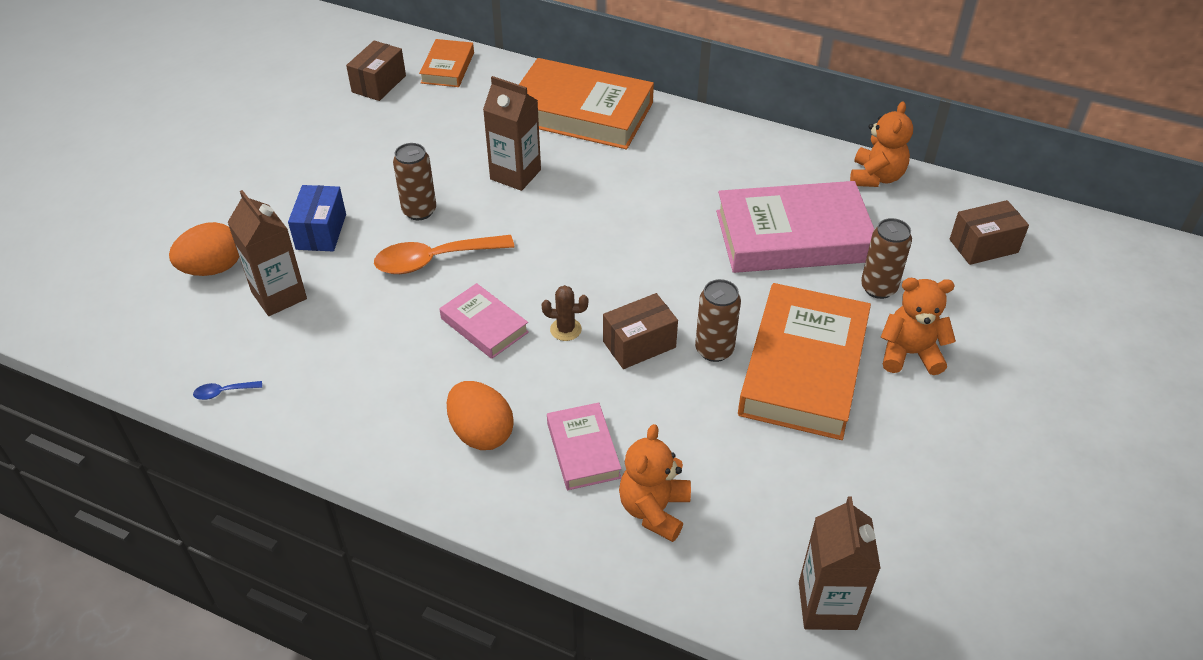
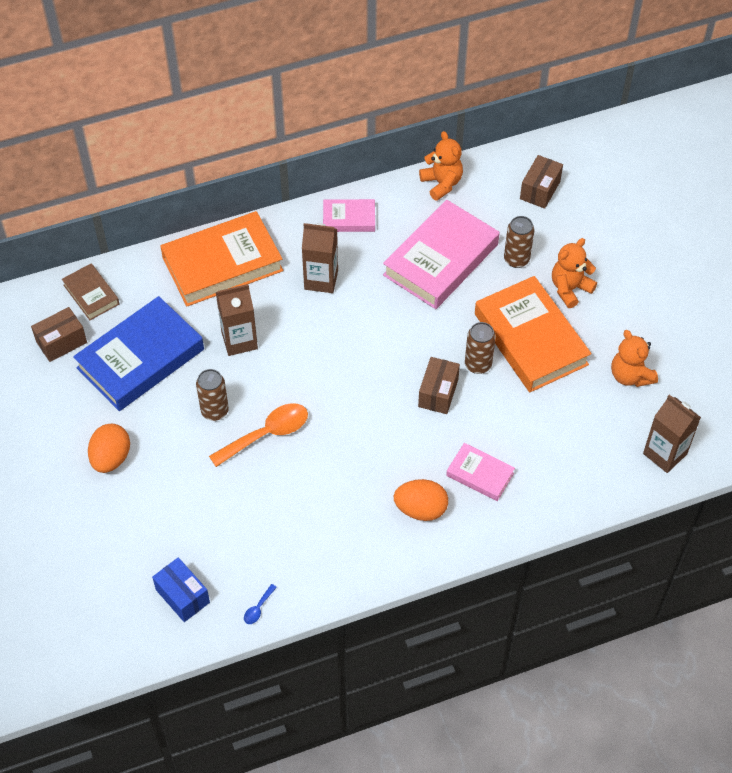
camera: 45 degrees left, 10 degrees up
orange egg [169,222,239,276] -> orange egg moved to [88,424,130,473]
brown carton [228,190,307,316] -> brown carton moved to [302,223,338,293]
blue box [288,185,346,251] -> blue box moved to [152,557,210,622]
brown box [346,41,406,101] -> brown box turned 75 degrees clockwise [31,307,87,362]
orange spoon [374,235,514,274] -> orange spoon turned 150 degrees counterclockwise [209,403,308,467]
orange book [419,39,474,87] -> brown book [62,263,120,320]
pink book [439,283,529,359] -> pink book moved to [323,199,375,232]
brown cactus [542,285,588,341] -> none
orange teddy bear [619,424,691,542] -> orange teddy bear moved to [611,330,658,387]
none -> blue book [73,296,204,411]

